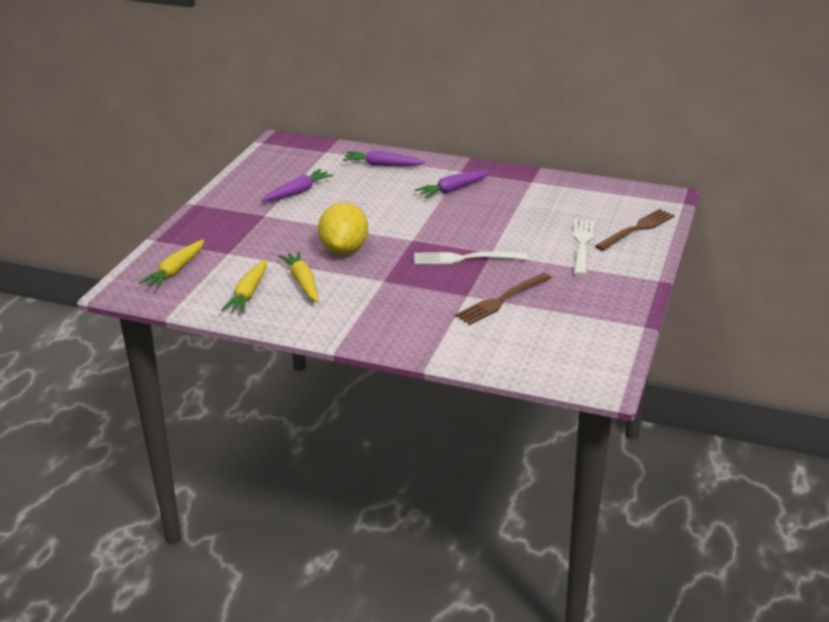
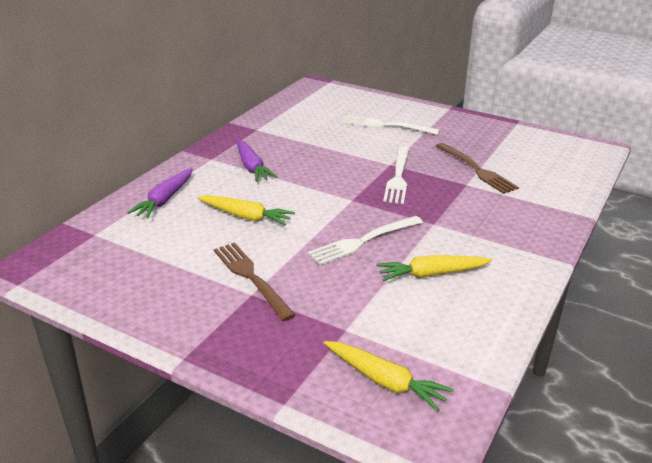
camera: 80 degrees left, 0 degrees up
yellow carrot [221,259,267,313] -> yellow carrot moved to [197,195,295,226]
purple carrot [261,169,334,202] -> none
yellow lemon [318,202,368,255] -> white fork [308,216,423,265]
brown fork [595,209,675,251] -> brown fork moved to [214,242,296,321]

